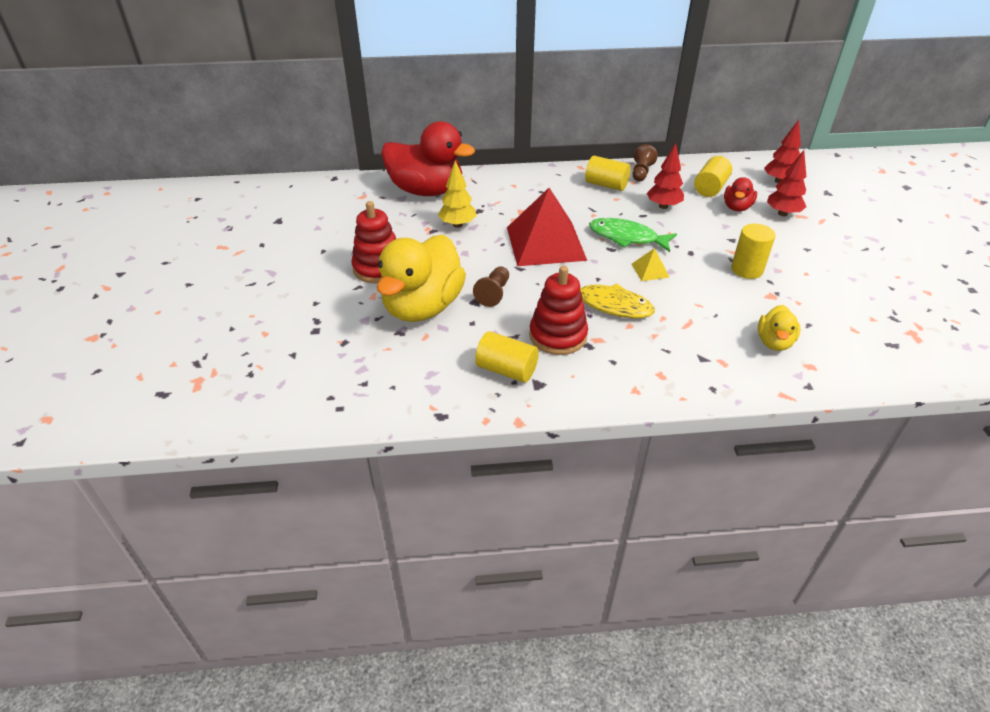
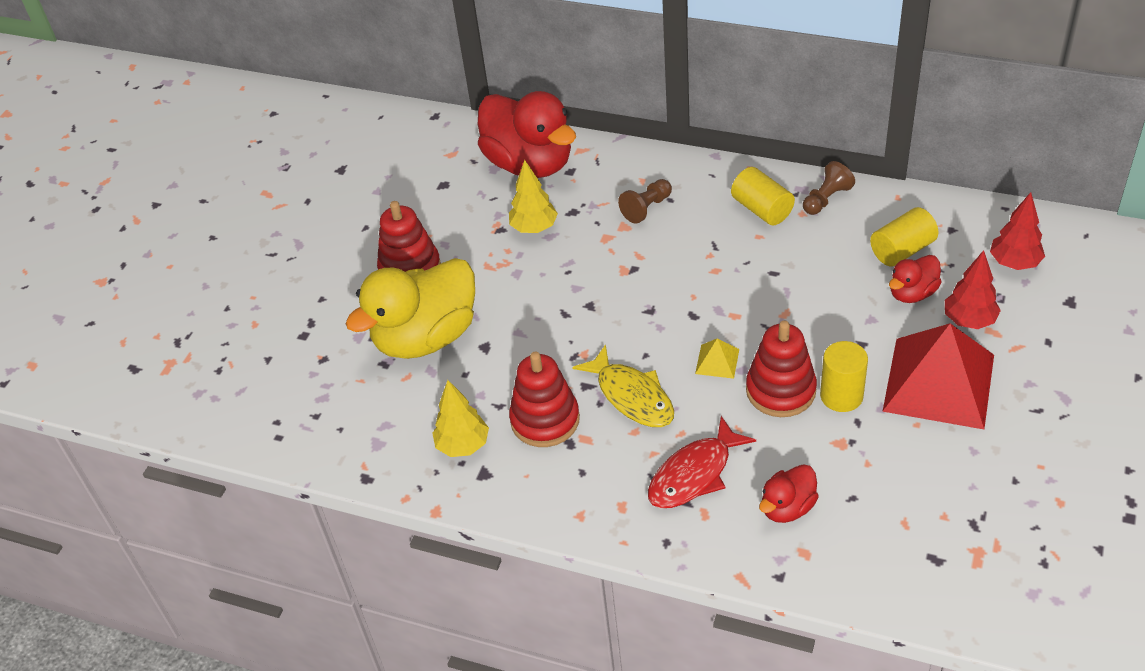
camera: 30 degrees right, 5 degrees up
brown pawn [473,266,509,307] -> brown pawn moved to [618,179,672,224]
yellow cylinder [475,331,539,383] -> yellow tree [432,380,489,457]
red pyramid [507,188,587,266] -> red pyramid moved to [882,323,994,429]
green fish [589,218,677,252] -> none
red tree [647,143,684,209] -> none
yellow duck [758,305,801,351] -> red duck [759,464,819,523]
none -> red fish [648,416,756,508]
none -> red stacking toy [746,320,817,417]

